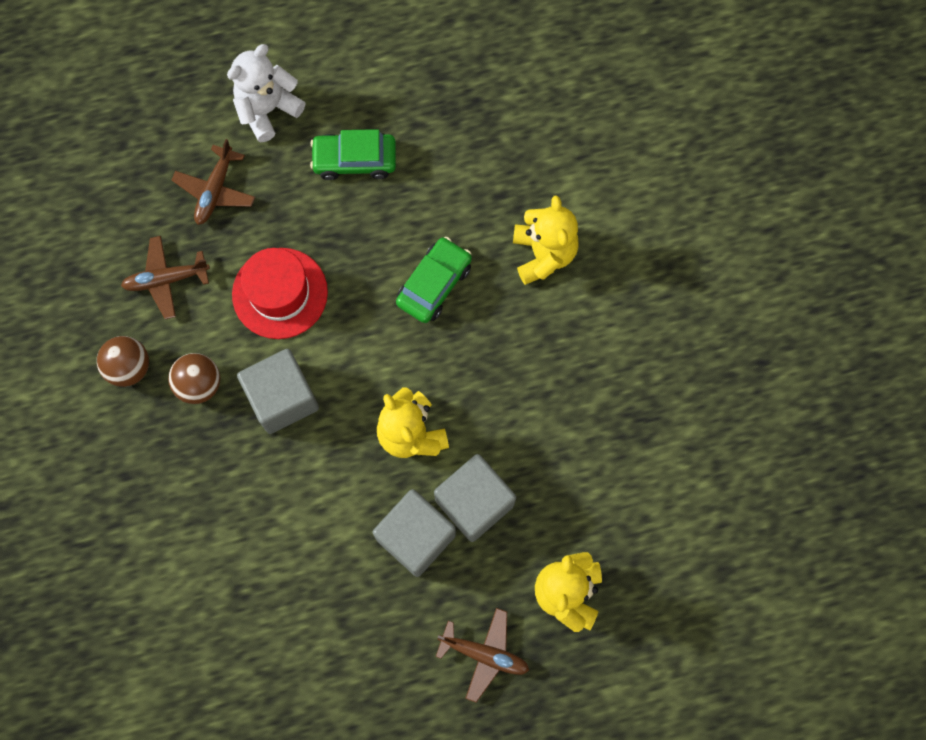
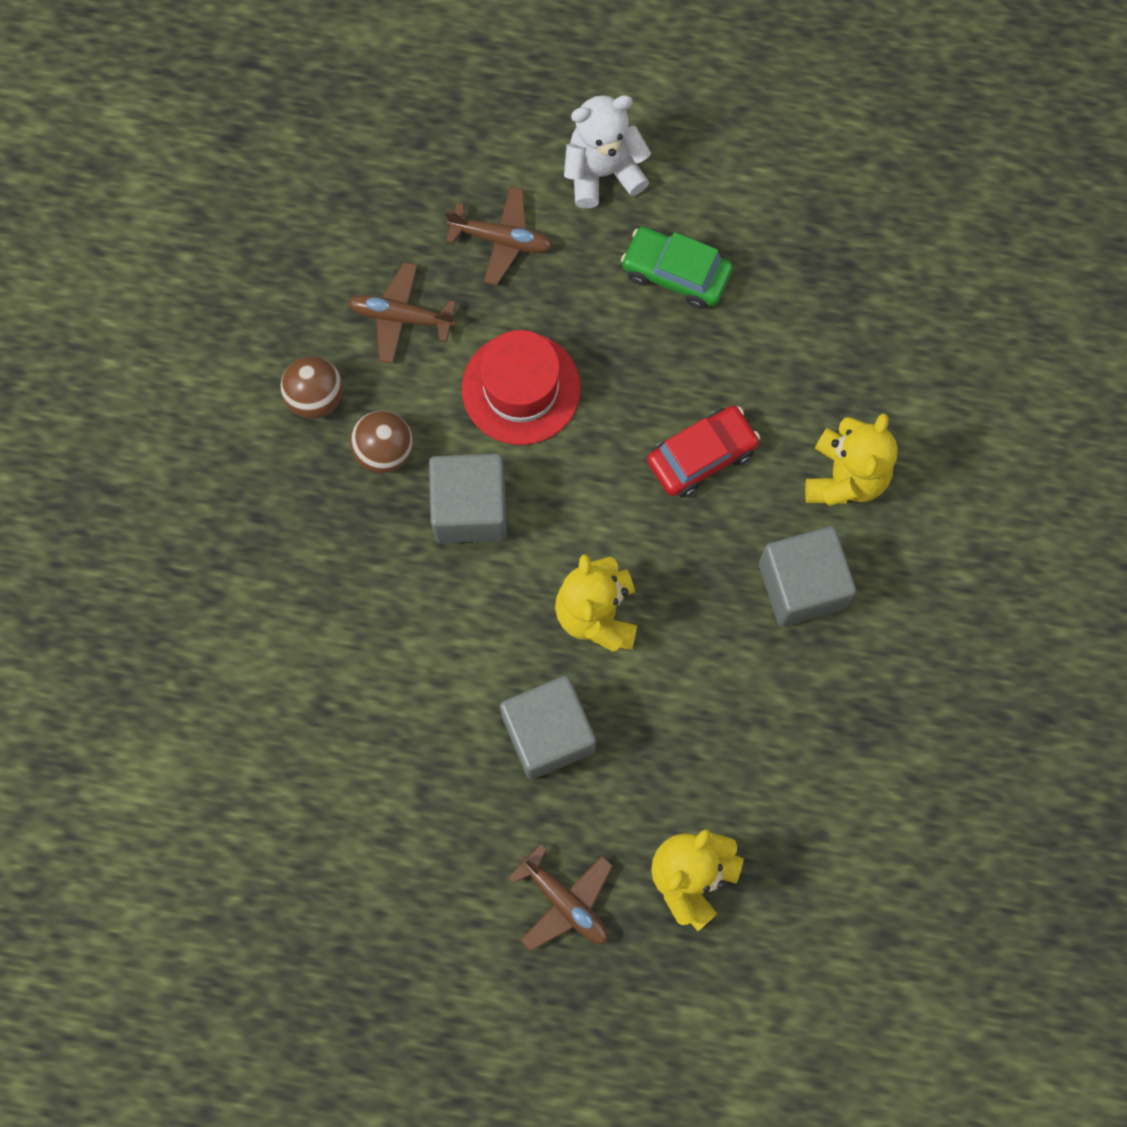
camera: 25 degrees right, 0 degrees up
brown plane [172,139,255,225] -> brown plane turned 120 degrees counterclockwise [445,186,553,286]
green car [396,237,472,323] -> red car [647,406,760,498]
grey cube [434,454,516,542] -> grey cube moved to [759,526,856,627]

